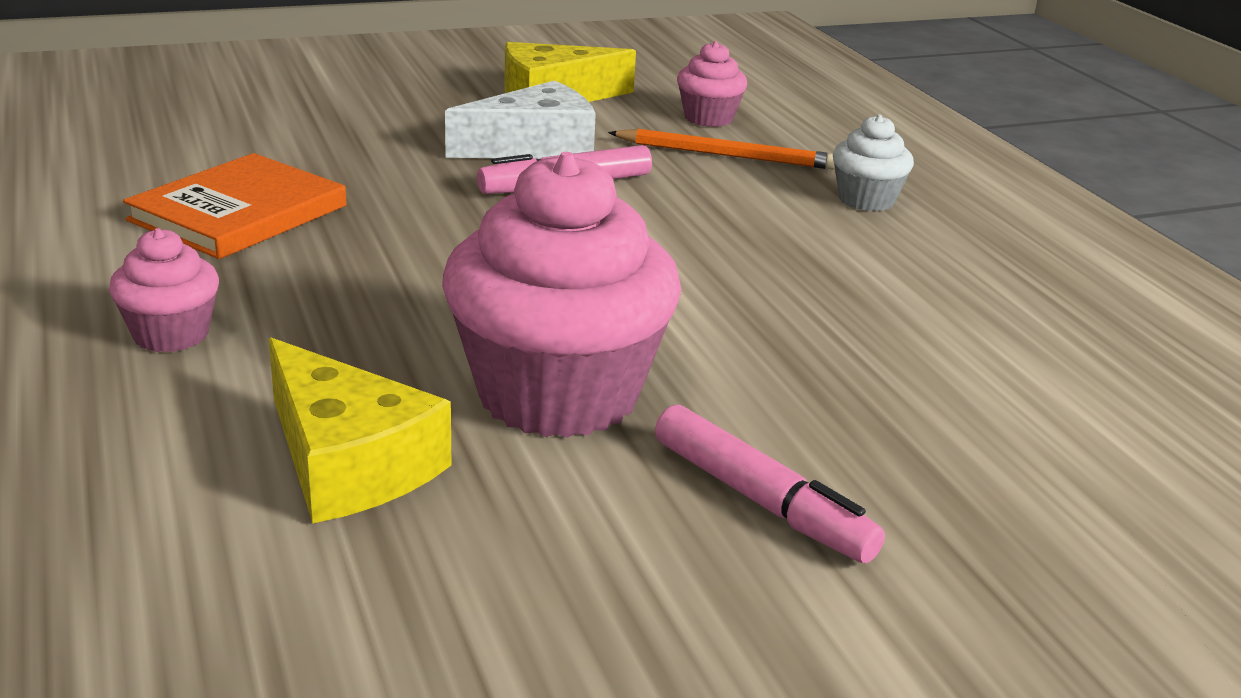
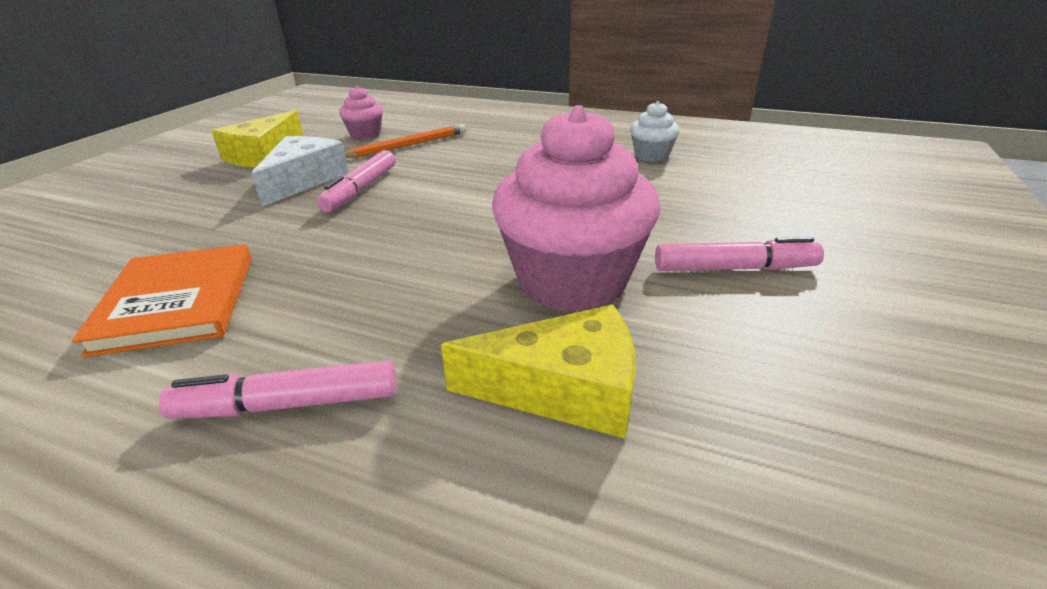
camera: 45 degrees left, 5 degrees up
pink cupcake [109,228,219,353] -> pink marker [159,360,396,419]
white cupcake [833,114,914,211] -> white cupcake moved to [630,101,680,162]

